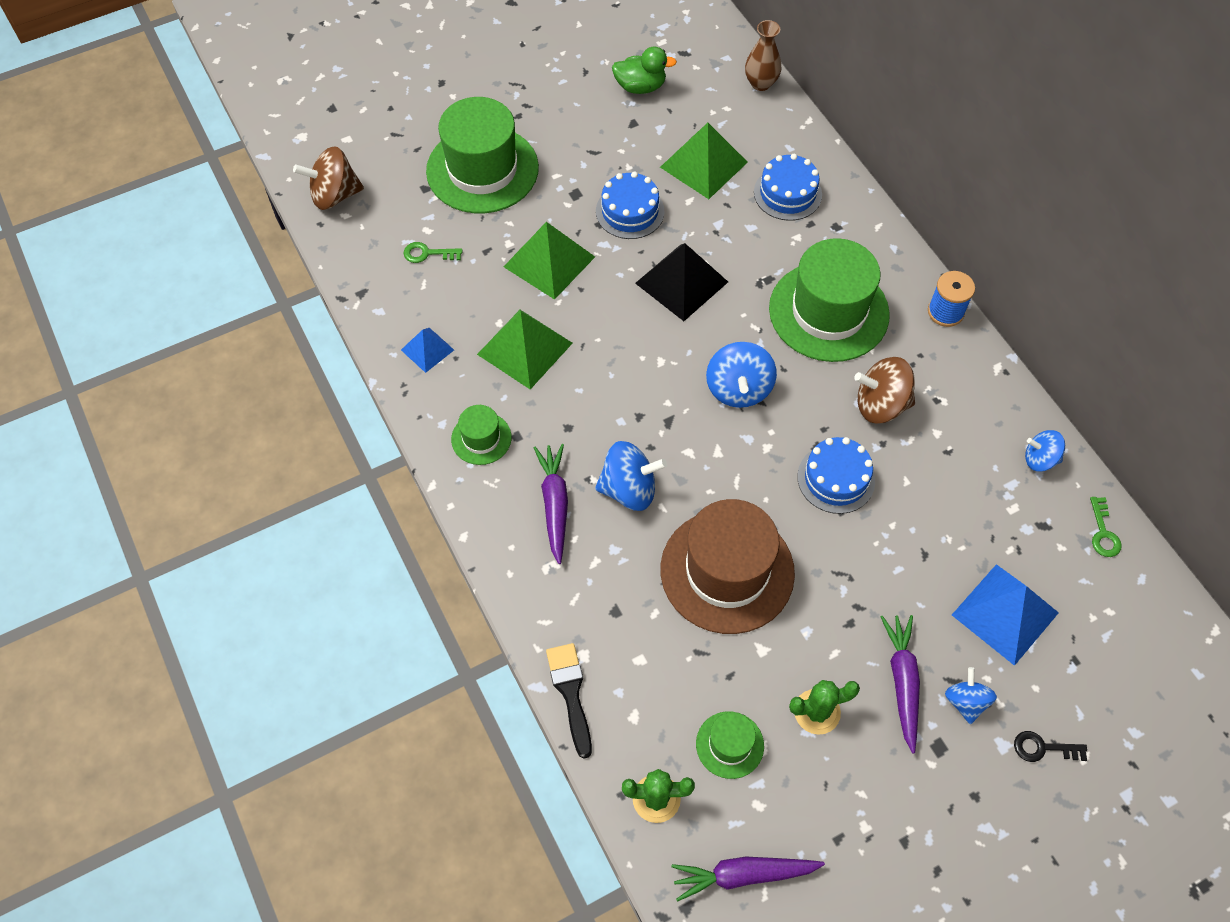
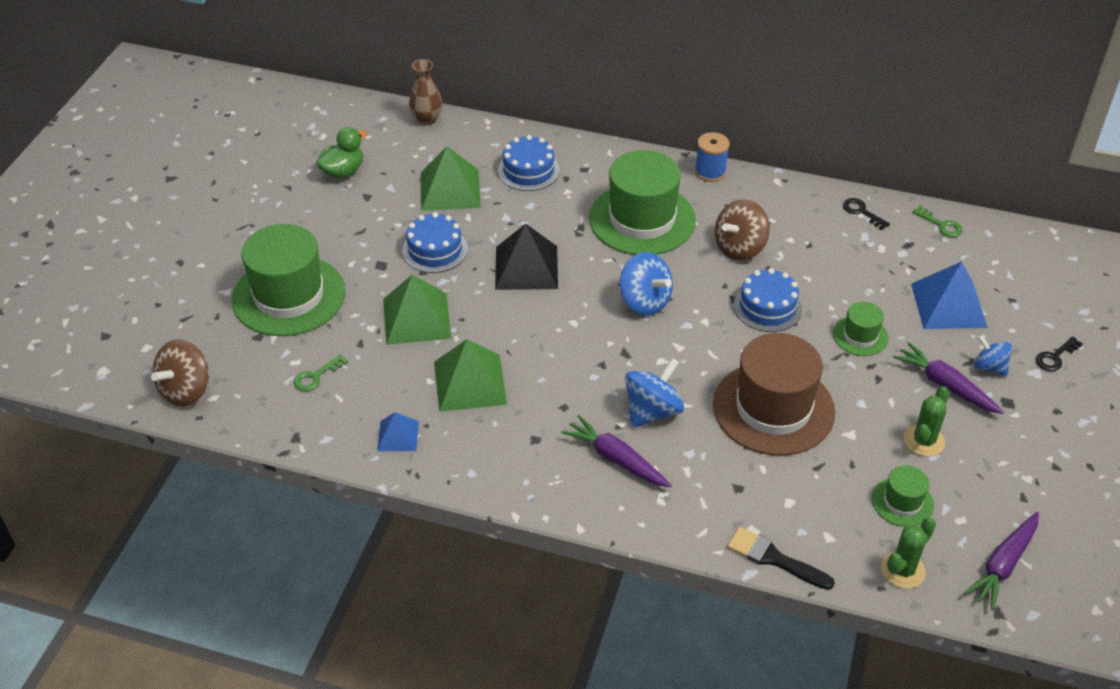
camera: 45 degrees left, 15 degrees down
green hat [451,405,512,465] -> green hat moved to [833,302,889,356]
blue spinning top [1025,430,1065,472] -> black key [843,198,890,230]

